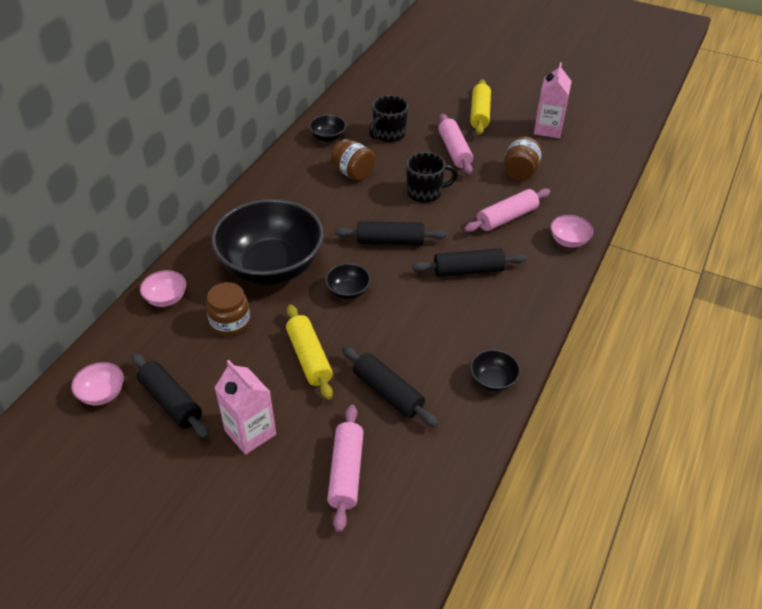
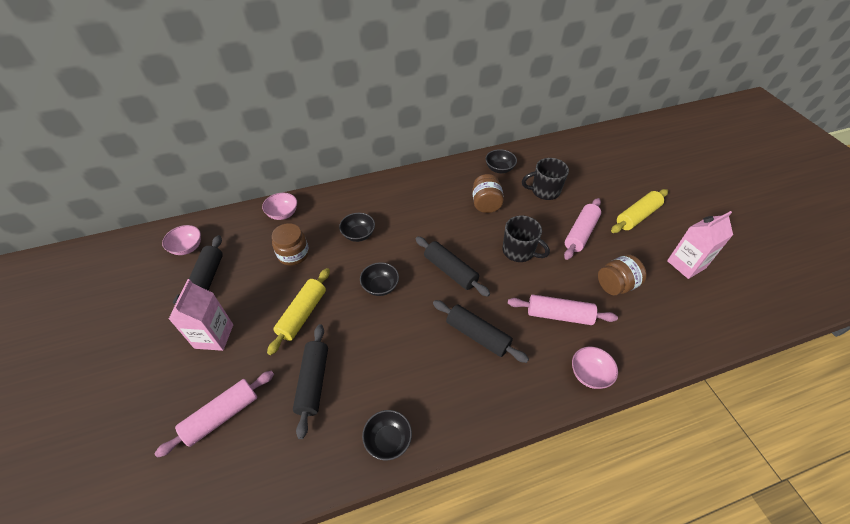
camera: 45 degrees right, 5 degrees up
black bowl [211,199,324,285] -> black bowl [339,213,375,242], size x0.40

